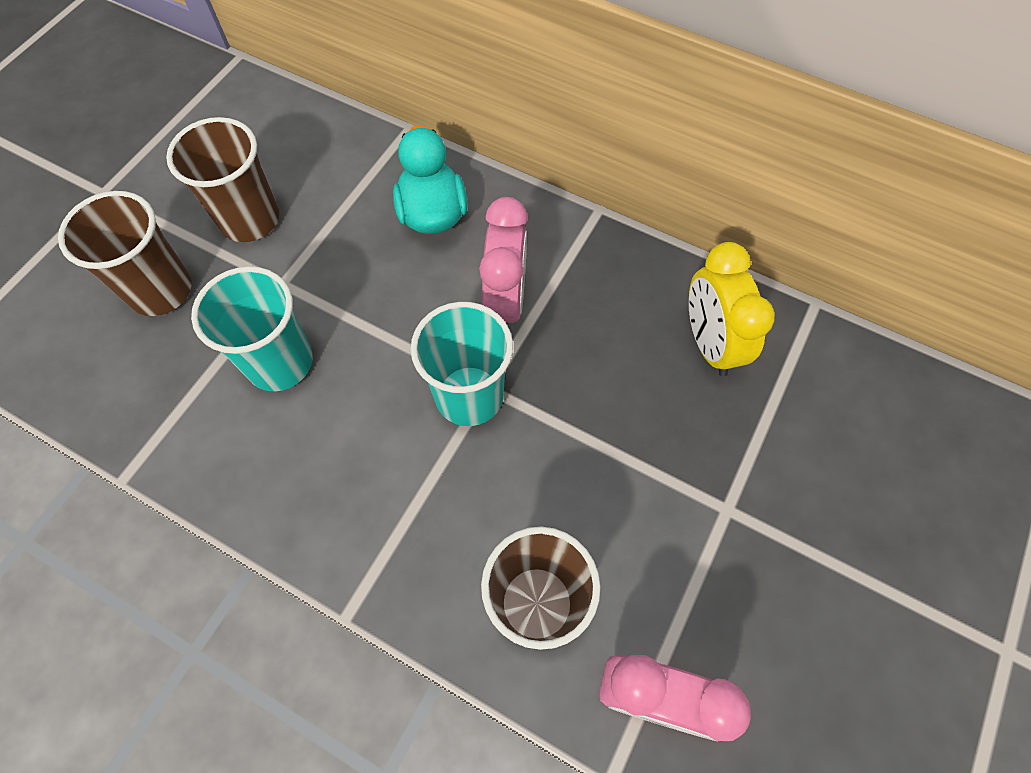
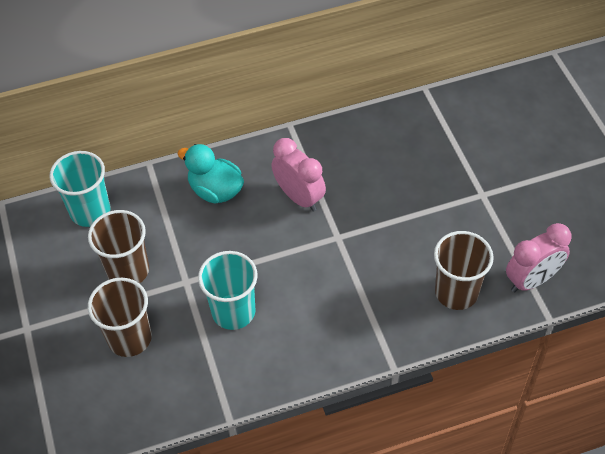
camera: 45 degrees left, 10 degrees down
turquoise cup [411,302,513,426] -> turquoise cup moved to [50,151,110,227]
yellow clock [689,242,775,376] -> none

